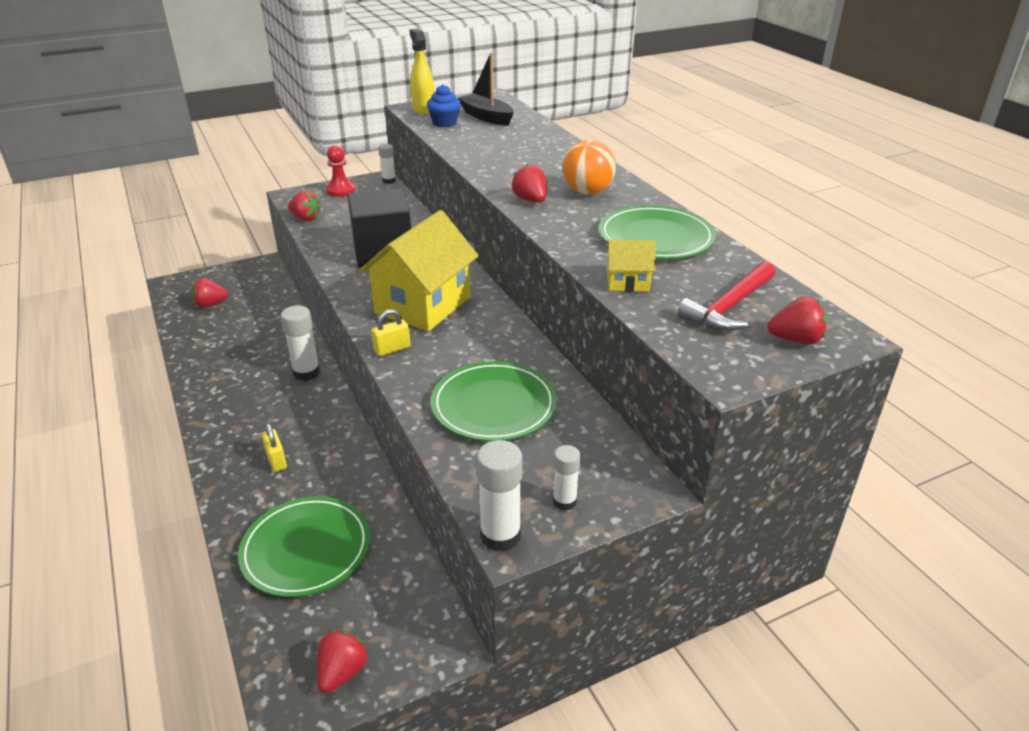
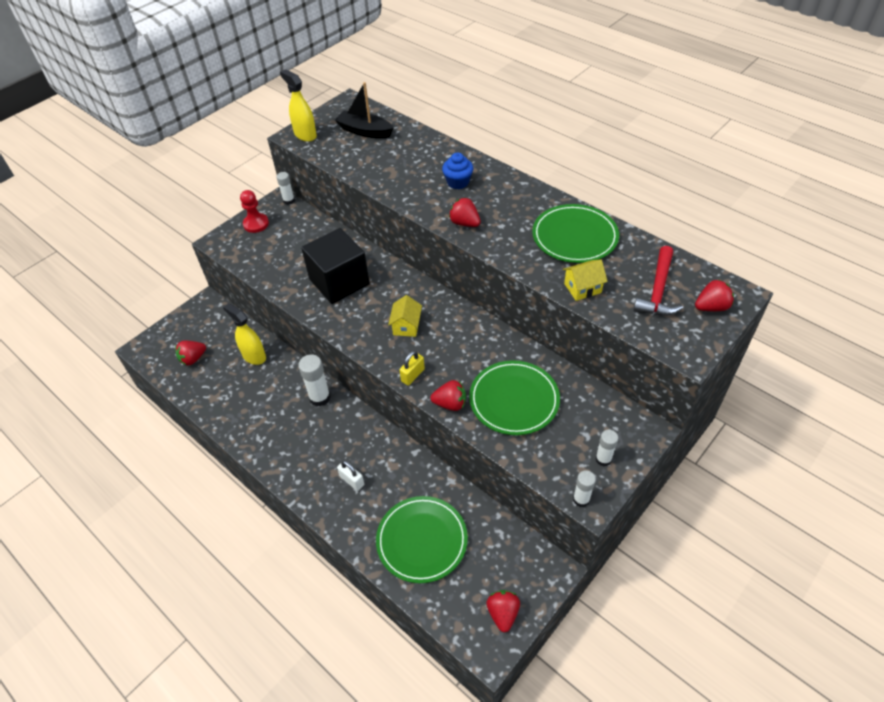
camera: 20 degrees left, 15 degrees up
yellow padlock [262,423,287,472] -> white padlock [337,461,364,491]
red strawberry [288,191,321,221] -> red strawberry moved to [430,380,466,411]
yellow house [359,210,479,331] -> yellow house [388,295,422,337], size x0.45
blue cupcake [427,84,461,127] -> blue cupcake moved to [442,153,474,189]
white glue stick [477,440,522,552] -> white glue stick [573,470,596,507], size x0.62
orange ball [563,140,616,195] -> none
none -> yellow spray bottle [223,303,266,365]

